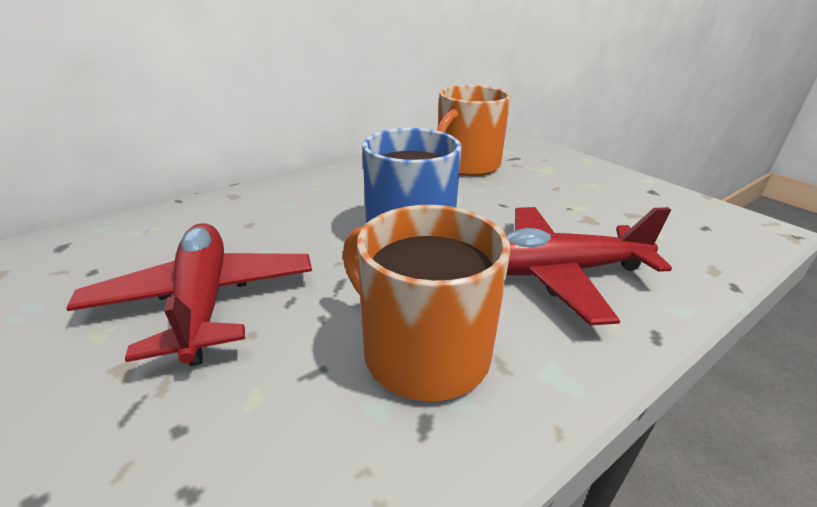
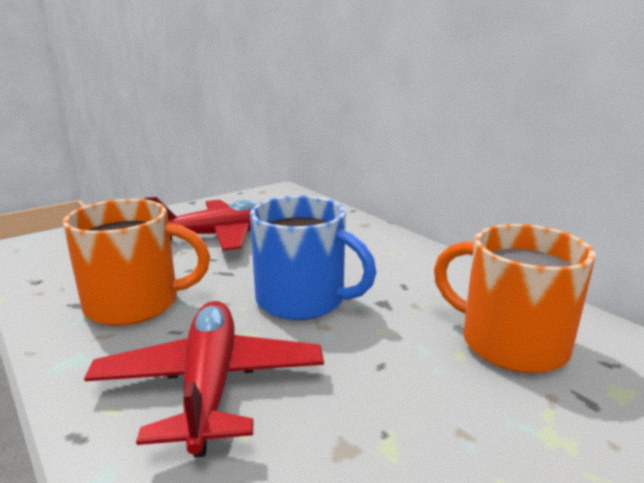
camera: 90 degrees right, 10 degrees down
orange mug [343,205,510,401] -> orange mug turned 45 degrees clockwise [63,199,210,326]

